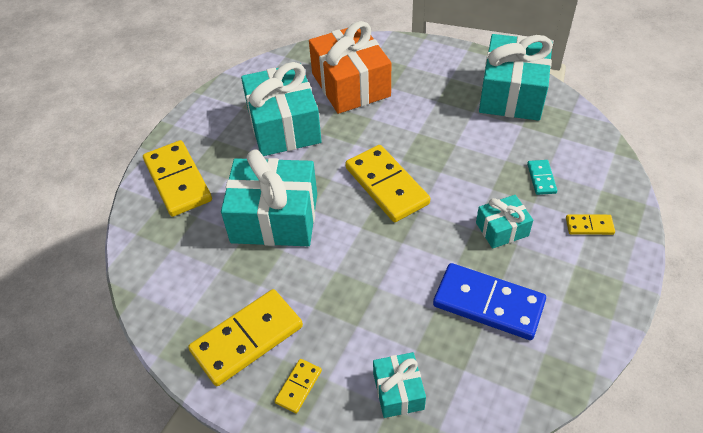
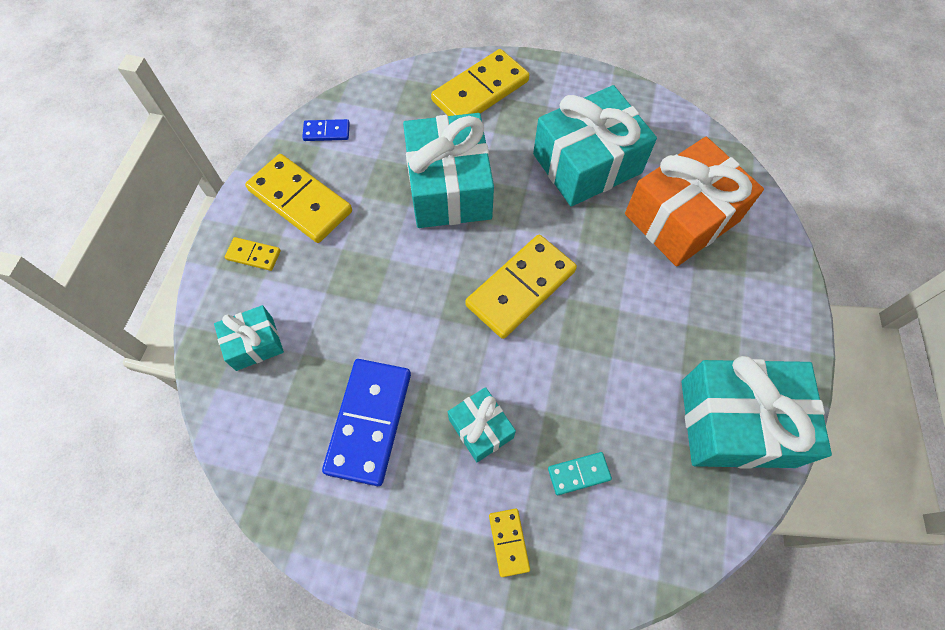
camera: 75 degrees right, 15 degrees up
none -> blue domino [302,119,350,141]

